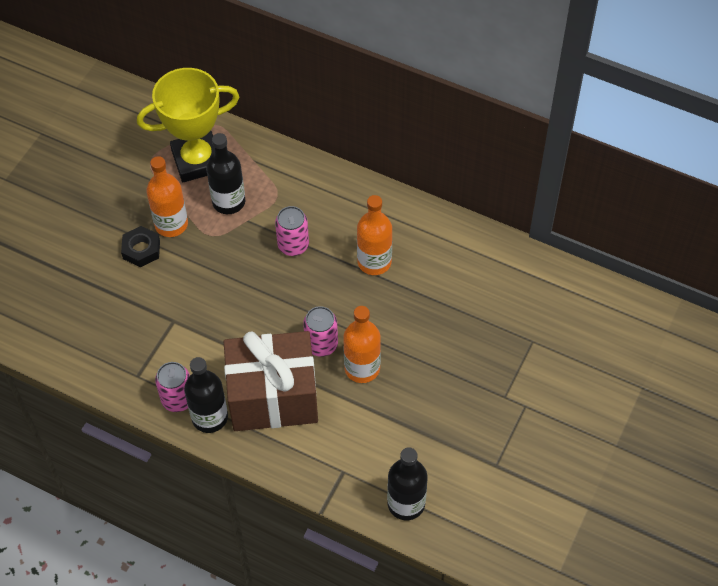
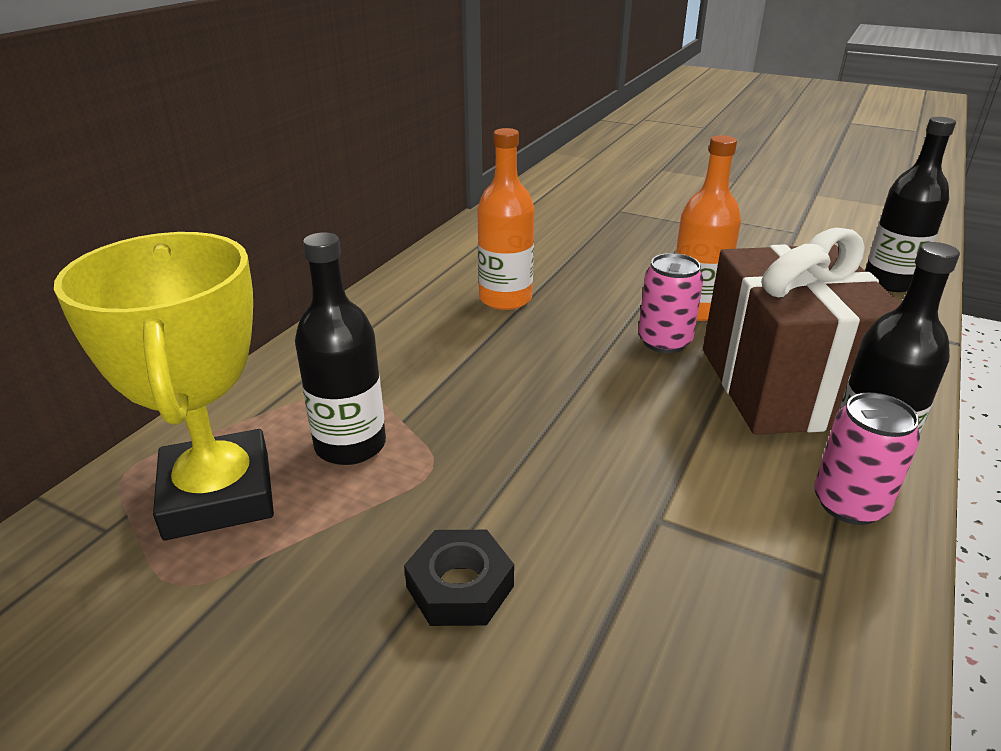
camera: 90 degrees left, 25 degrees down
orange bottle [146,156,188,237] -> none
pink can [275,206,309,256] -> none

